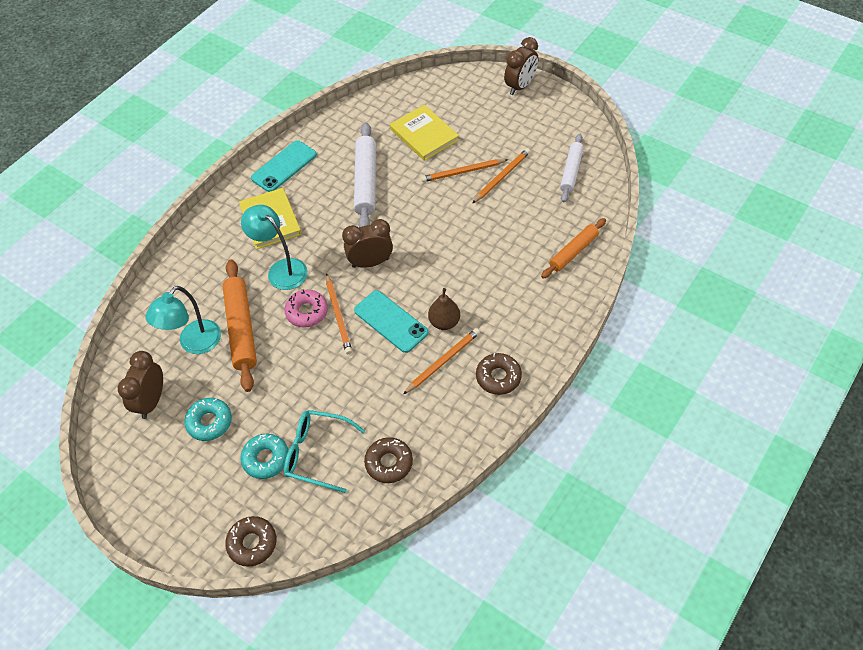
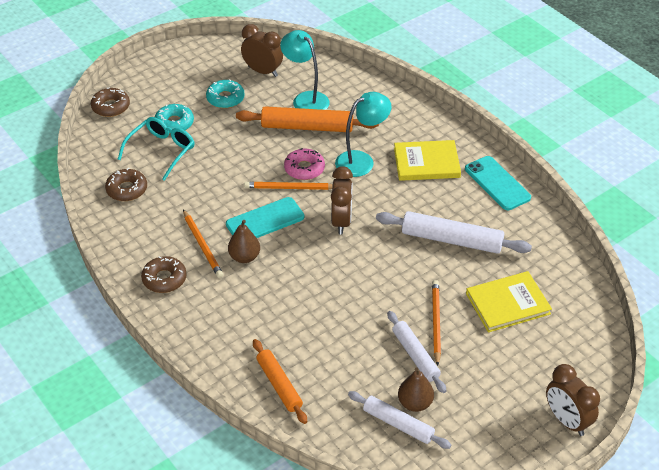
camera: 105 degrees right, 10 degrees down
orange pencil [473,148,530,203] -> white rolling pin [387,311,447,393]
none -> brown pear [398,367,434,412]

